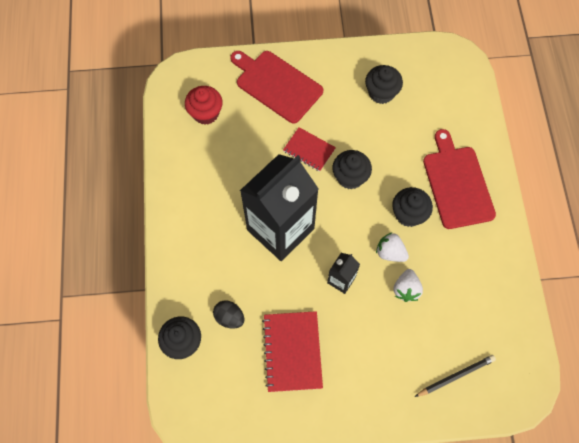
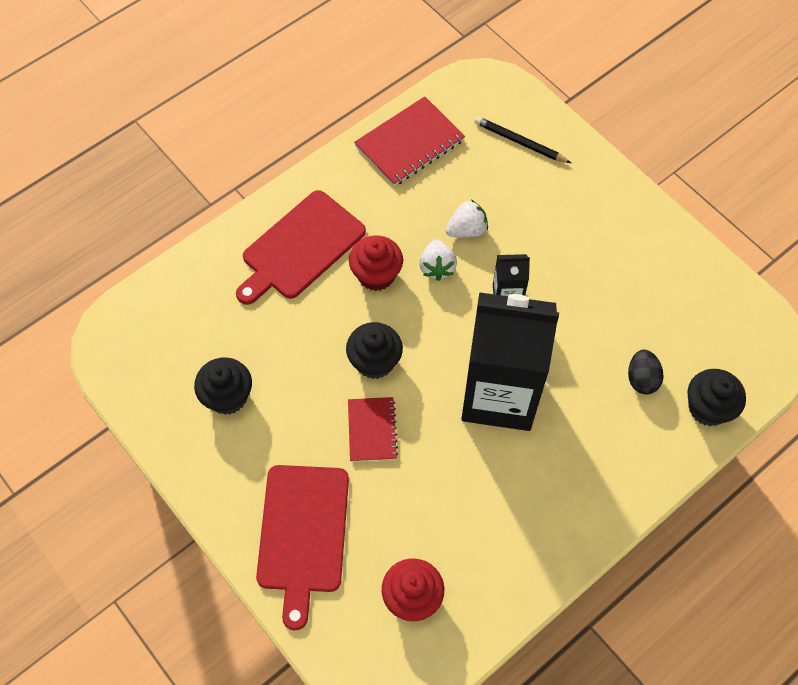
camera: 125 degrees left, 5 degrees down
red notebook [262,311,323,392] -> red notebook moved to [354,96,465,186]
black cupcake [392,187,433,227] -> red cupcake [349,235,403,291]

